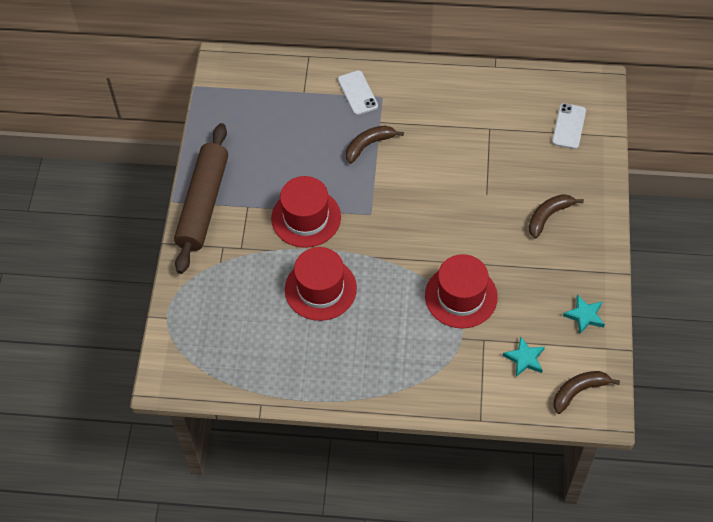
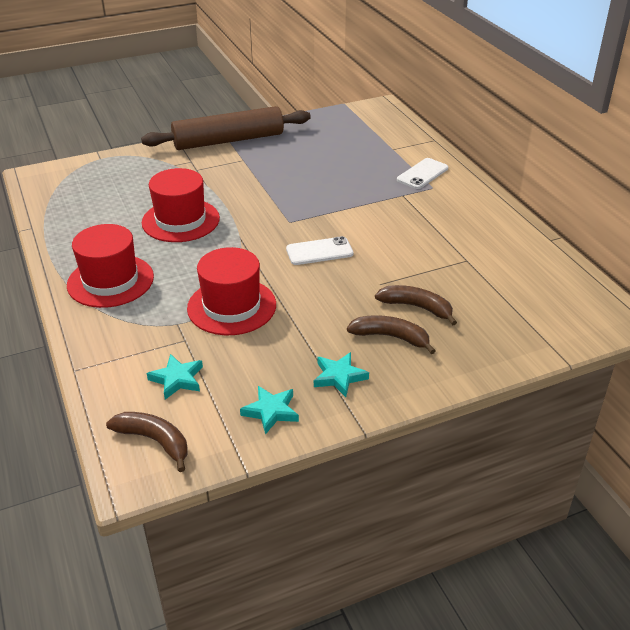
camera: 60 degrees right, 20 degrees down
red hat [271,176,341,248] -> red hat moved to [67,224,154,308]
brown banana [346,125,404,164] -> brown banana moved to [375,285,457,325]
white phone [552,103,586,149] -> white phone moved to [286,236,353,265]
none -> turquoise star [314,352,369,397]

